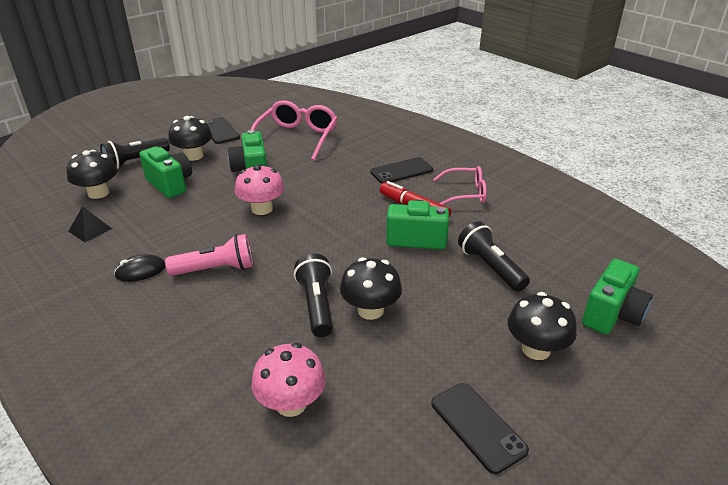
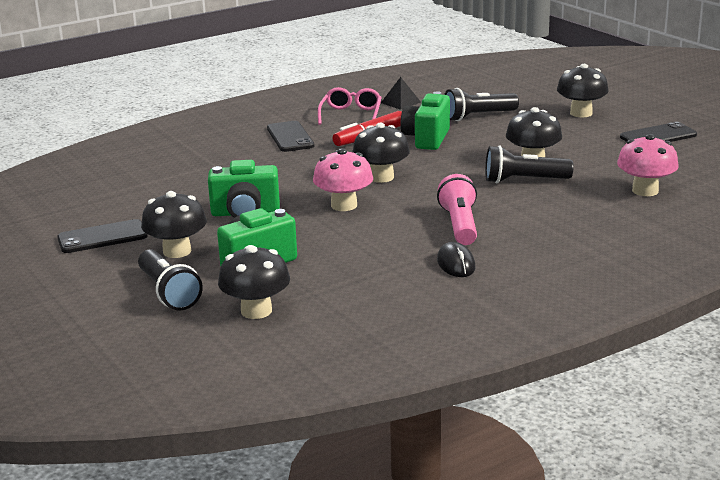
camera: 80 degrees left, 10 degrees down
black pyramid [68,206,112,242] -> black pyramid moved to [381,77,421,110]
pink glasses [251,100,337,161] -> none
green camera [582,259,653,334] -> none
none -> black mushroom [352,122,410,183]

